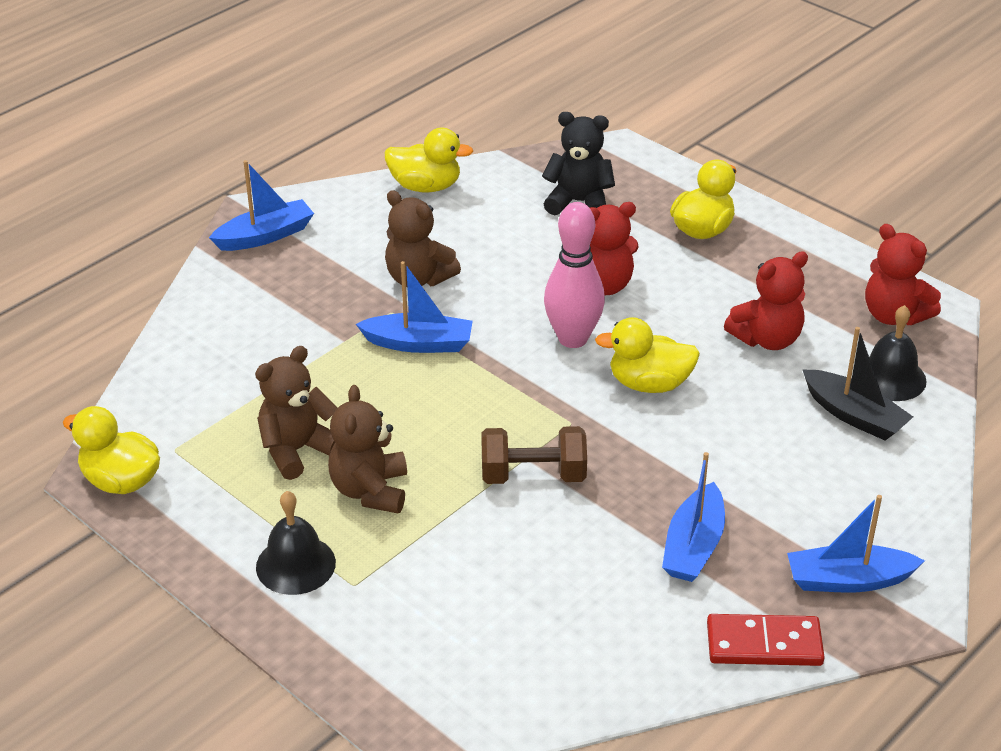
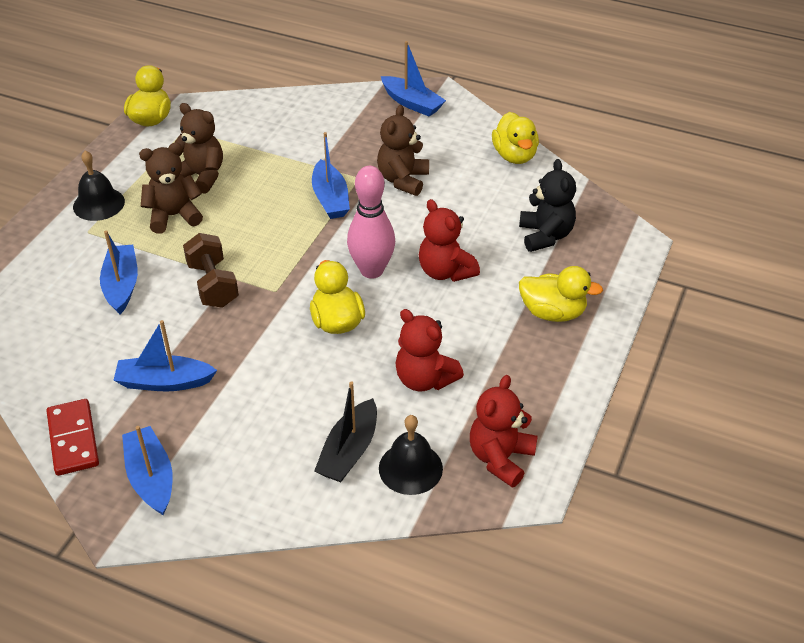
camera: 70 degrees right, 5 degrees up
none -> blue boat [100,230,138,314]

